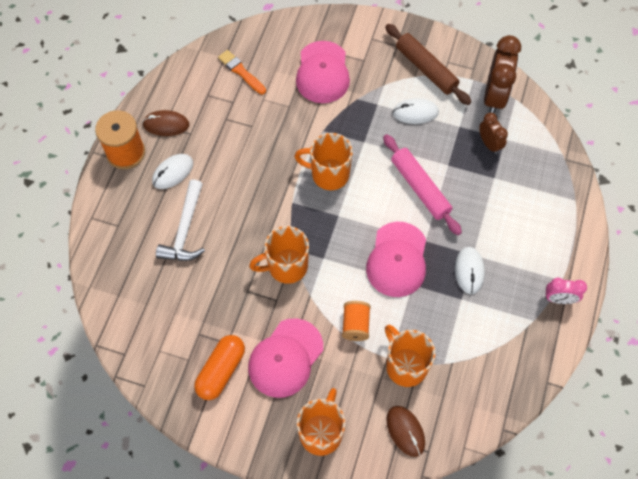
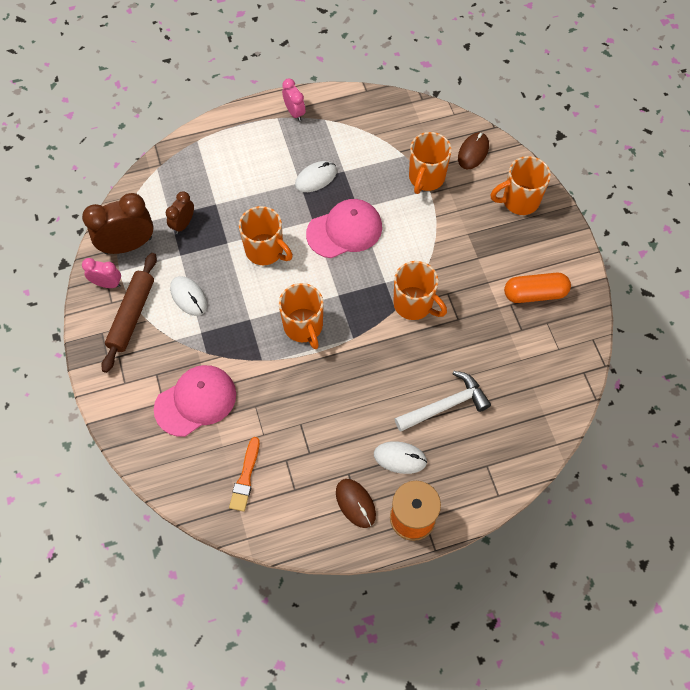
camera: 125 degrees left, 0 degrees up
pink cap [248,318,323,398] -> none
orange spool [342,301,371,341] -> none
pink rolling pin [383,134,462,235] -> orange mug [239,206,293,265]
none -> pink clock [82,258,121,288]

